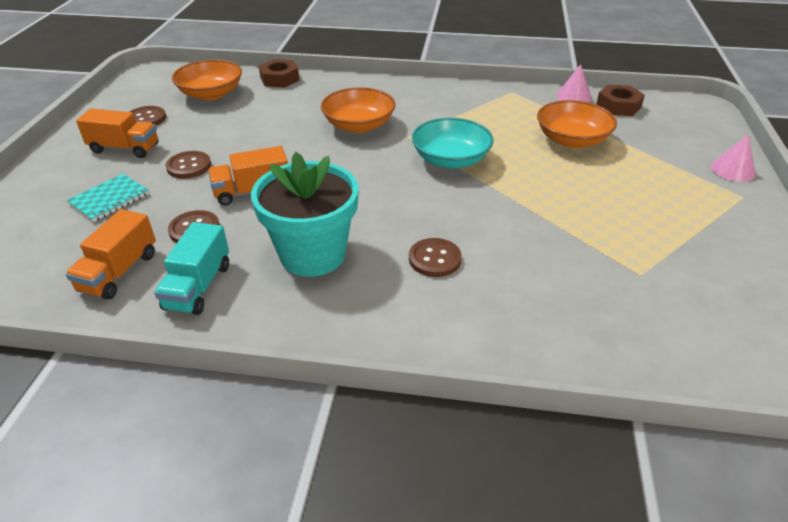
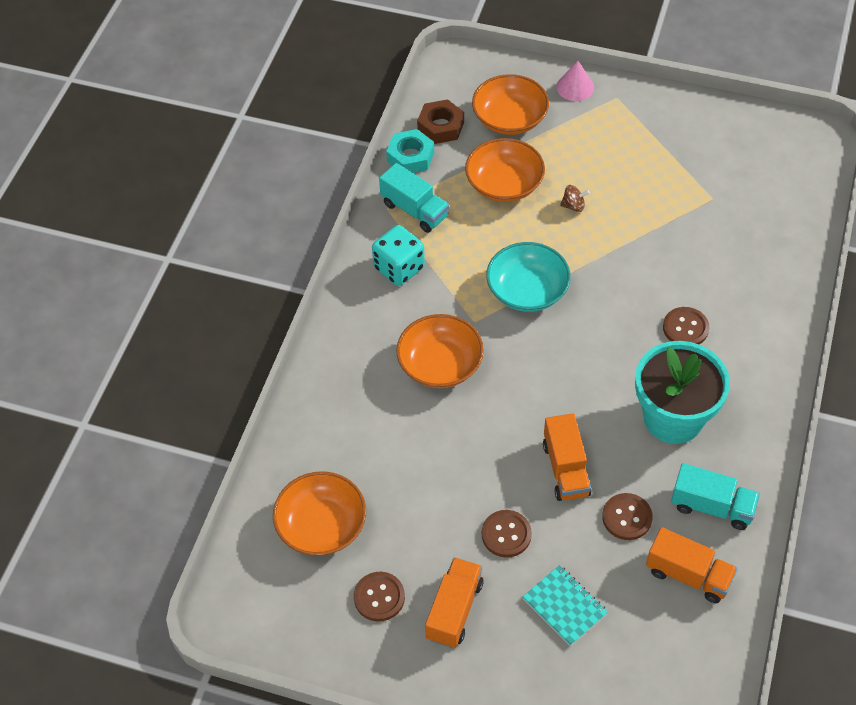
camera: 80 degrees left, 15 degrees up
brown nut [259,59,300,88] -> none
pink cone [557,64,592,102] -> turquoise nut [386,129,434,173]
none -> turquoise dice [372,225,425,286]
none -> turquoise truck [379,163,449,233]
none -> orange bowl [472,74,549,135]
none -> brown spinning top [560,185,590,212]

